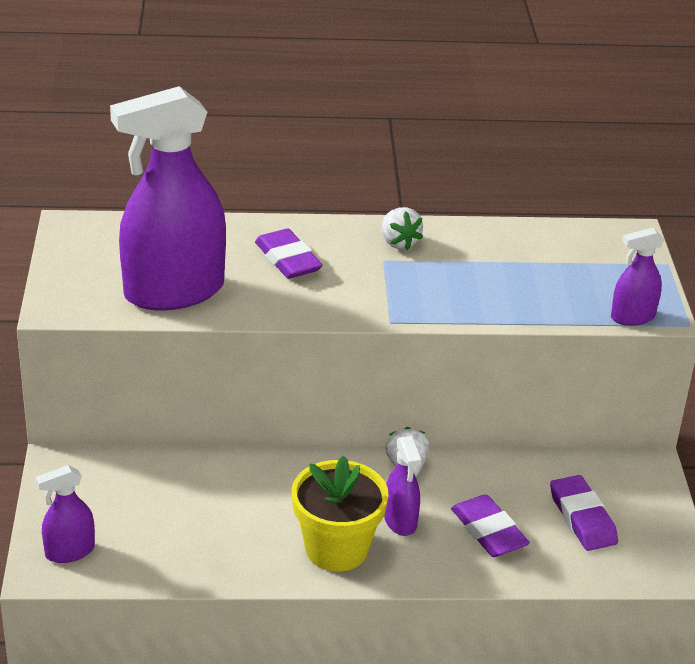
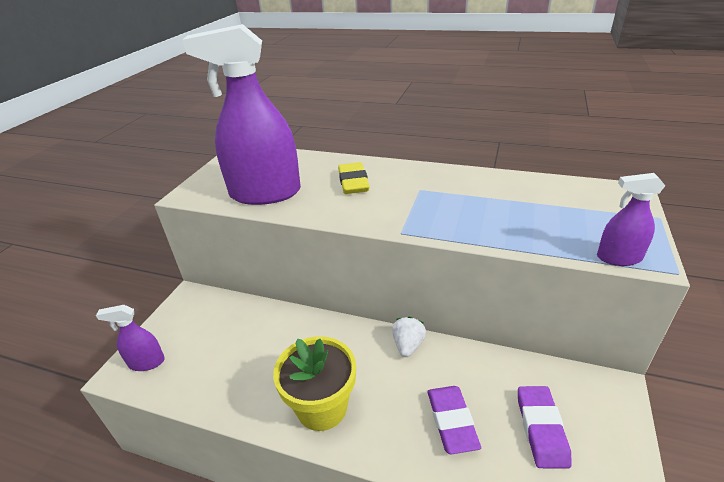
camera: 25 degrees right, 0 degrees up
purple eraser [255,228,323,279] -> yellow eraser [338,162,370,194]
white strawberry [382,207,423,250] -> none
purple spray bottle [384,436,421,536] -> none

